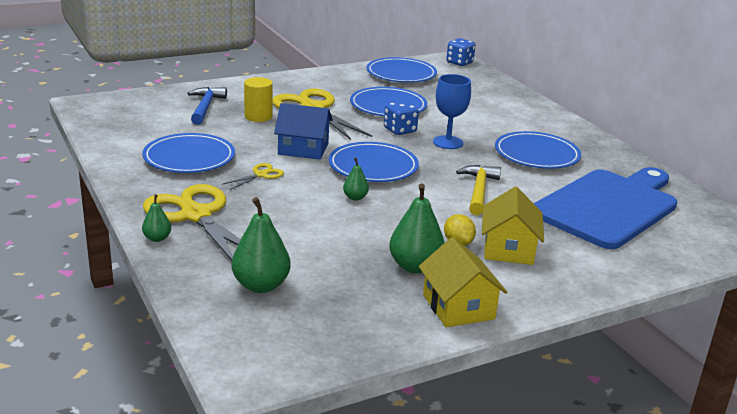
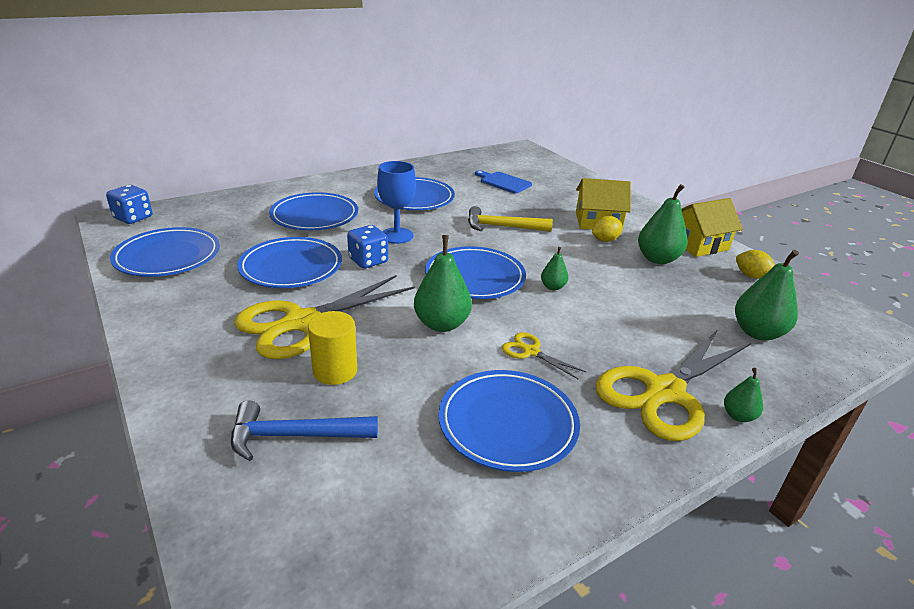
camera: 95 degrees left, 5 degrees up
blue house [274,103,333,160] -> green pear [414,235,472,332]
blue cutting board [534,167,677,249] -> blue cutting board [475,170,532,193], size x0.42
none -> blue plate [269,192,358,230]
none -> yellow lemon [736,250,775,279]

